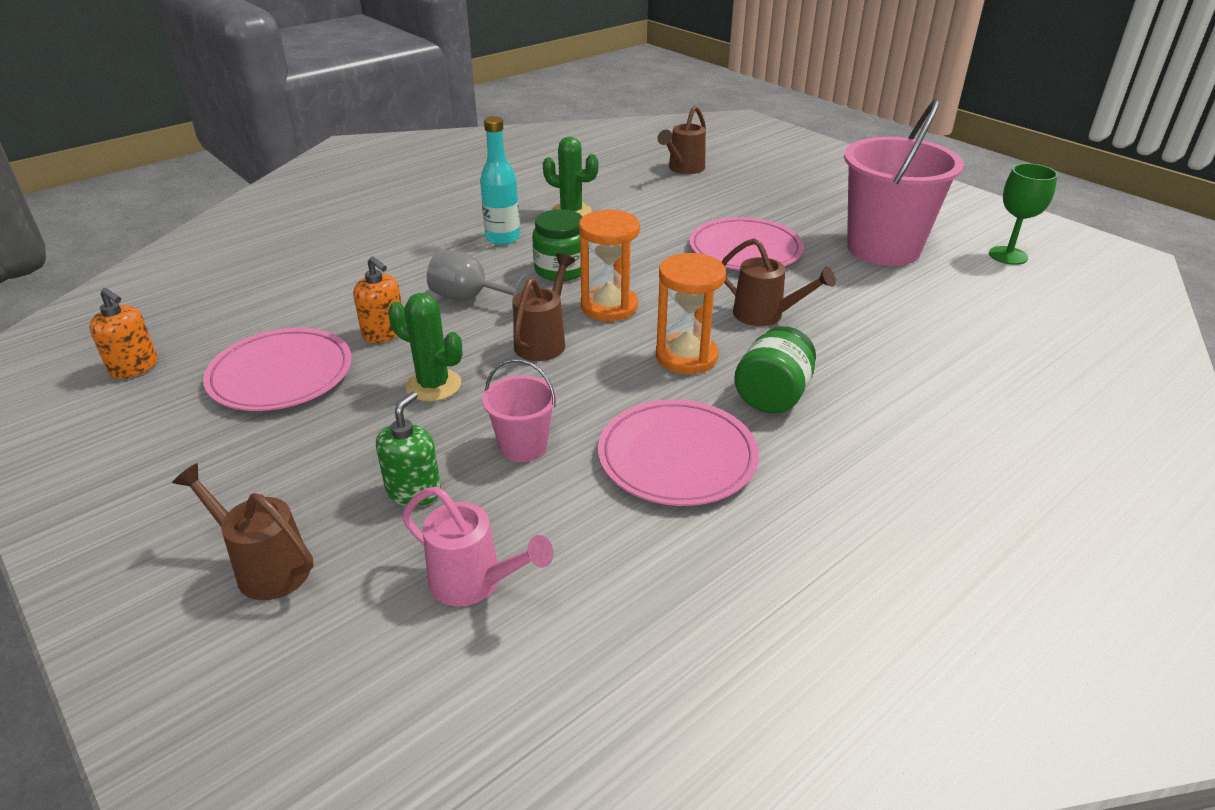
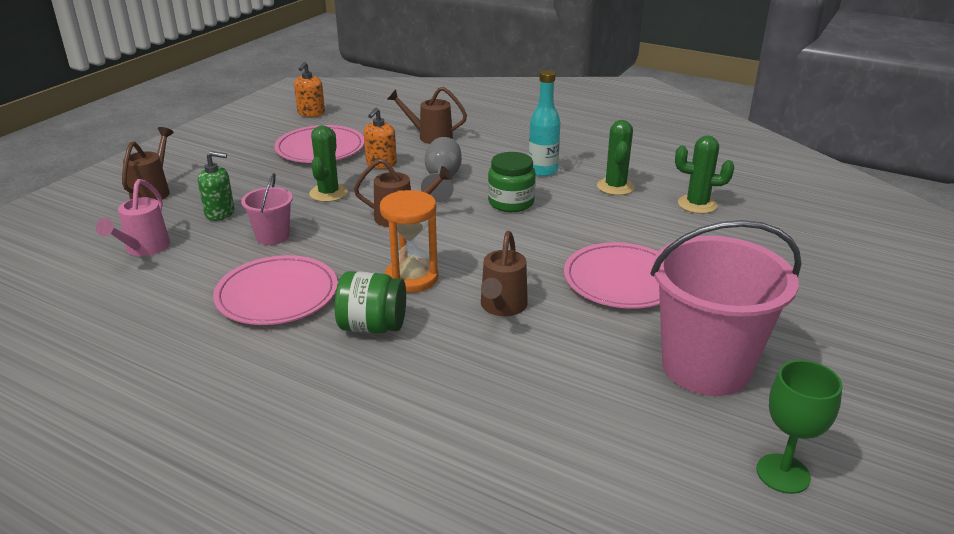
camera: 70 degrees right, 5 degrees down
orange hourglass [579,210,640,321] -> none
brown watering can [657,106,706,174] -> brown watering can moved to [387,87,467,144]
none -> green cactus [675,135,734,214]

